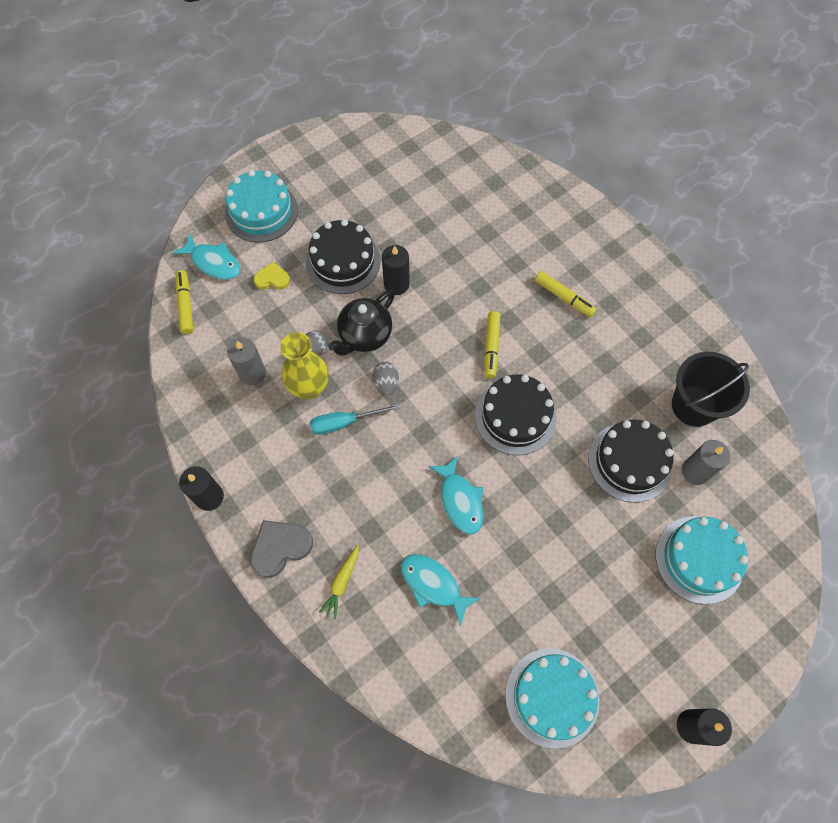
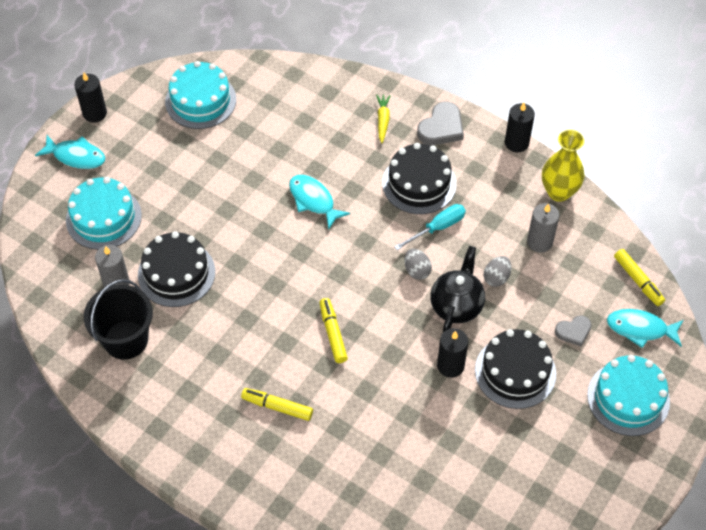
camera: 160 degrees right, 10 degrees down
yellow heart [254,262,290,290] -> grey heart [555,315,592,347]
yellow vase [280,332,329,399] -> yellow vase moved to [542,129,585,202]
turquoise fish [401,554,481,626] -> turquoise fish moved to [35,135,106,169]
black cake [475,374,557,455] -> black cake moved to [382,143,456,214]

